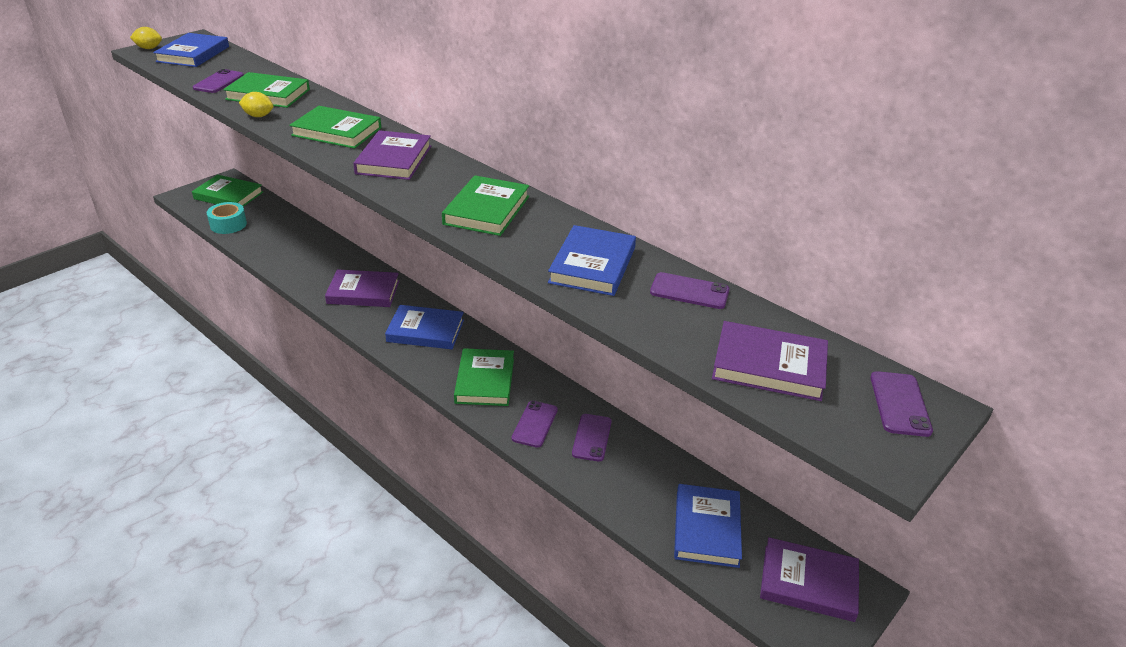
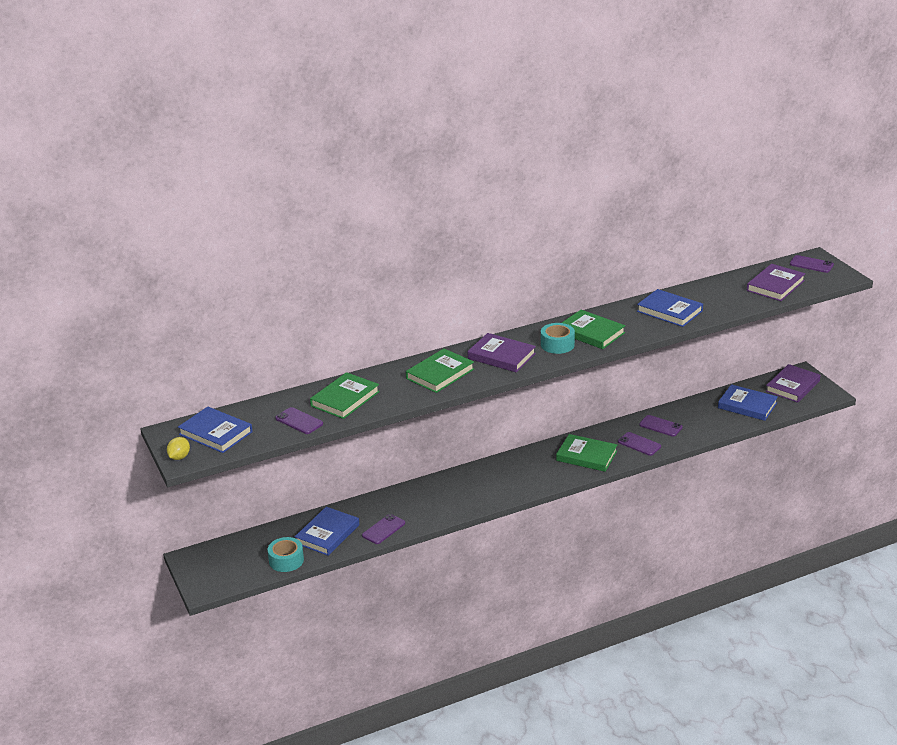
camera: 65 degrees left, 5 degrees down
green book [192,175,263,207] -> none
yellow lemon [239,92,273,117] -> none
purple book [325,269,399,307] -> none
blue book [385,305,464,349] -> blue book moved to [295,507,359,556]
purple phone [650,272,729,309] -> purple phone moved to [362,514,405,544]
none -> turquoise tape [541,323,575,354]

